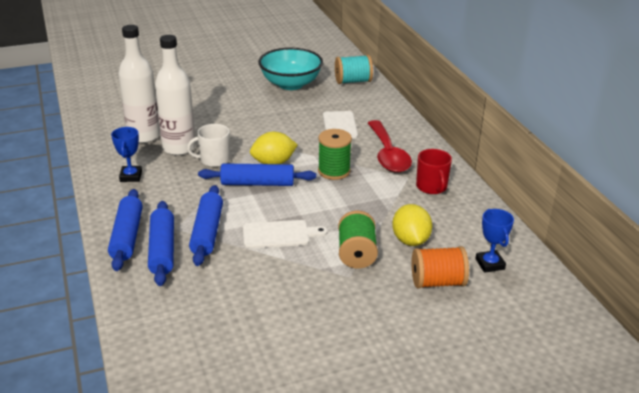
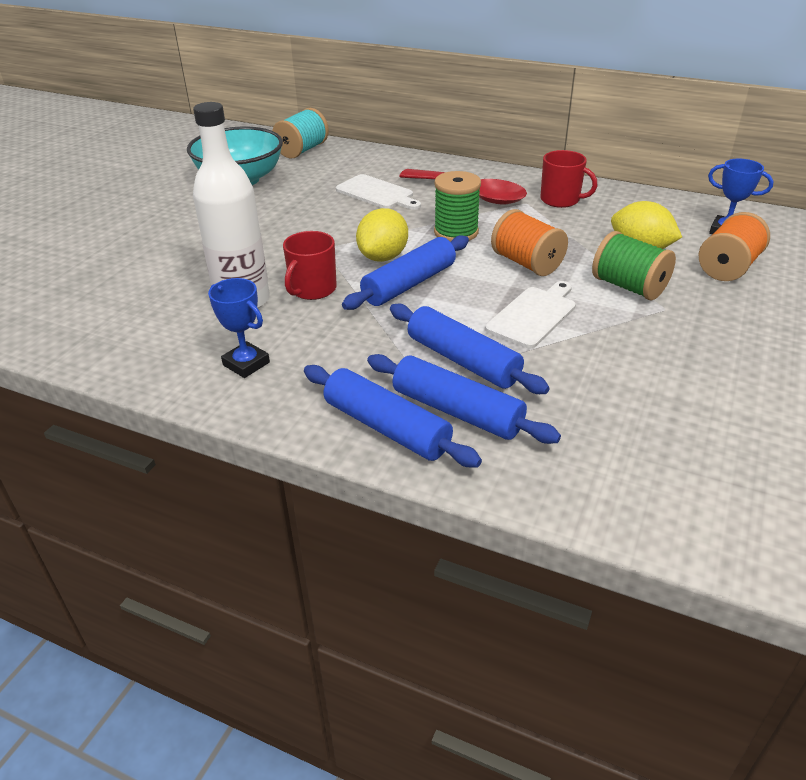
camera: 45 degrees left, 5 degrees up
white bottle [118,25,160,143] -> none
white mug [187,124,230,167] -> red mug [283,231,337,300]
none -> orange spool [491,209,568,276]

